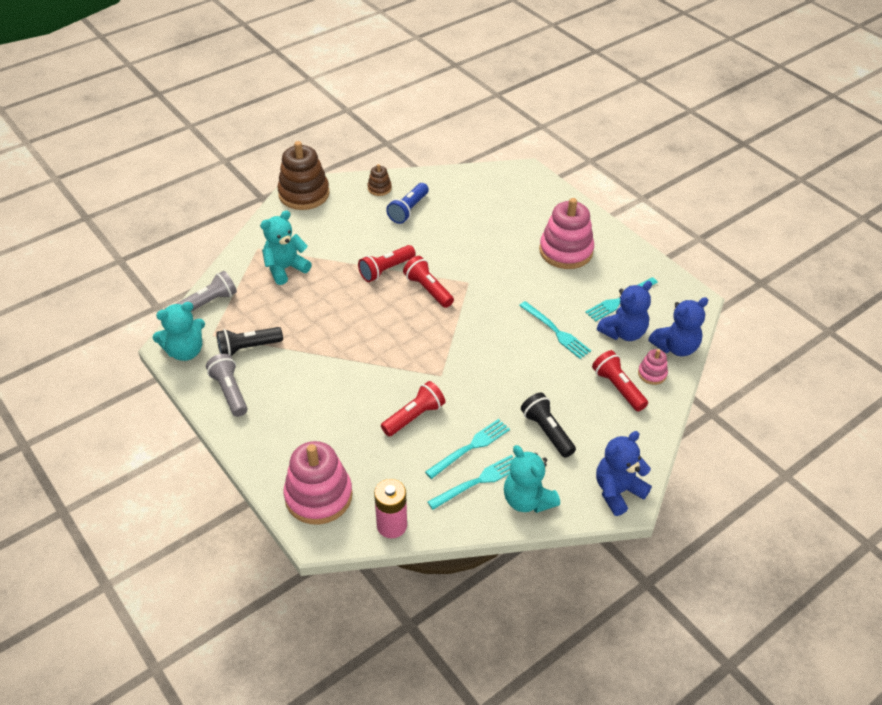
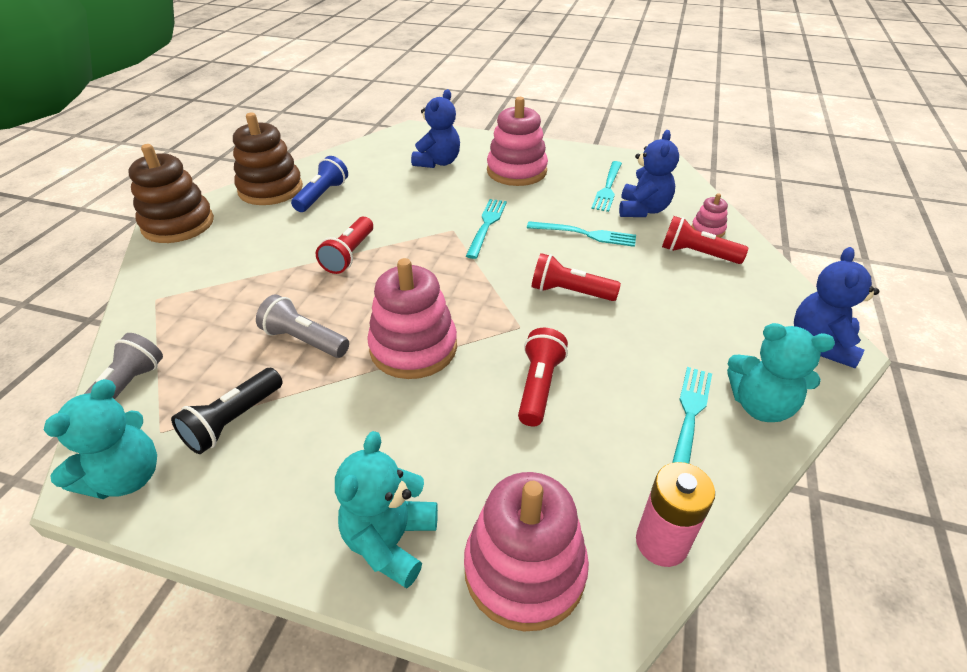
camera: 35 degrees left, 5 degrees down
grey flashlight [206,354,248,417] -> grey flashlight moved to [256,294,349,358]
turquoise teddy bear [260,210,312,285] -> turquoise teddy bear moved to [335,431,438,588]
brown stacking toy [367,164,392,196] -> brown stacking toy [233,113,303,205], size x2.10
blue flashlight [386,183,429,224] -> blue flashlight turned 150 degrees counterclockwise [291,156,348,212]
red flashlight [403,256,454,308] -> red flashlight moved to [531,253,621,301]
turquoise fork [425,419,510,479] -> turquoise fork moved to [466,199,507,259]
black flashlight [521,393,576,458] -> none
blue teddy bear [648,297,708,356] -> blue teddy bear moved to [411,89,460,168]
none -> pink stacking toy [367,258,457,379]

